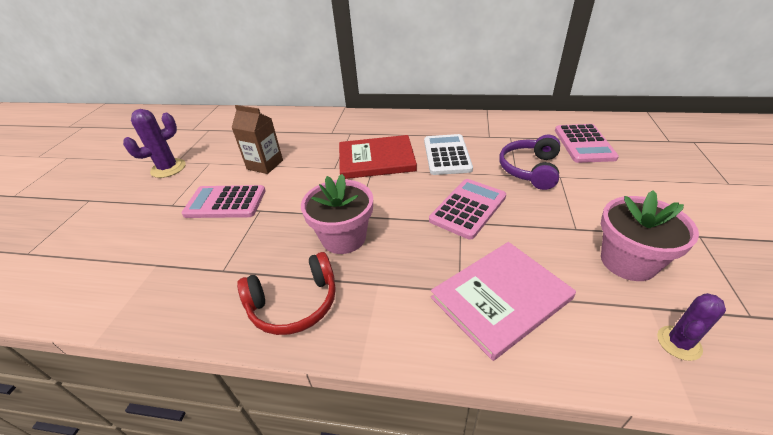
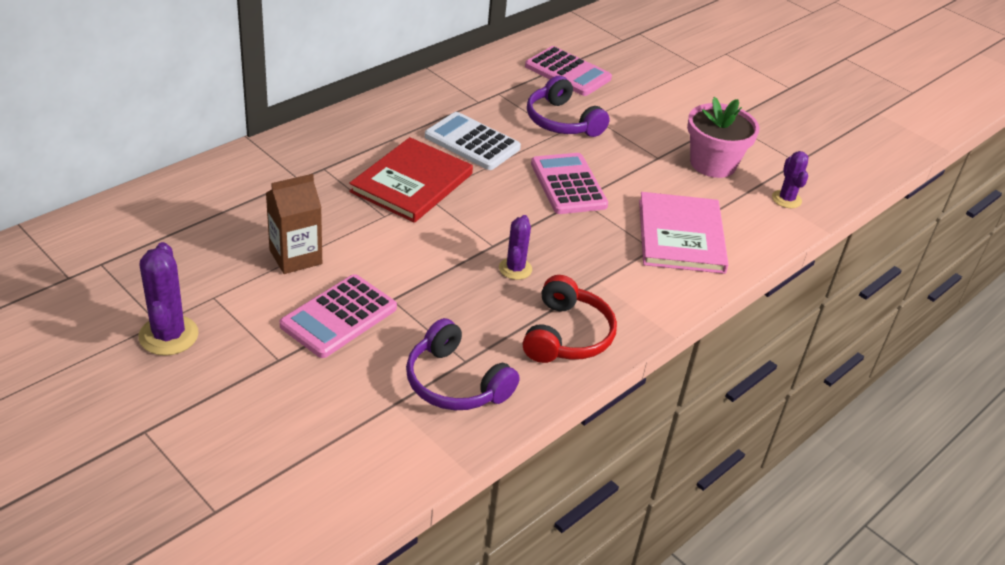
camera: 60 degrees left, 0 degrees up
pink flower pot [301,174,373,254] -> purple cactus [499,215,532,280]
none -> purple headphones [406,318,520,410]

